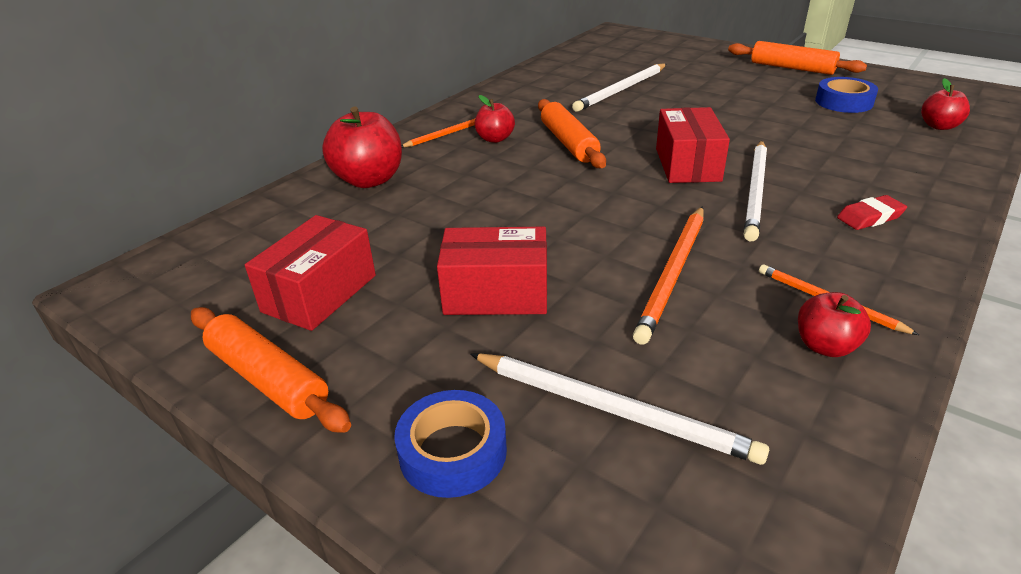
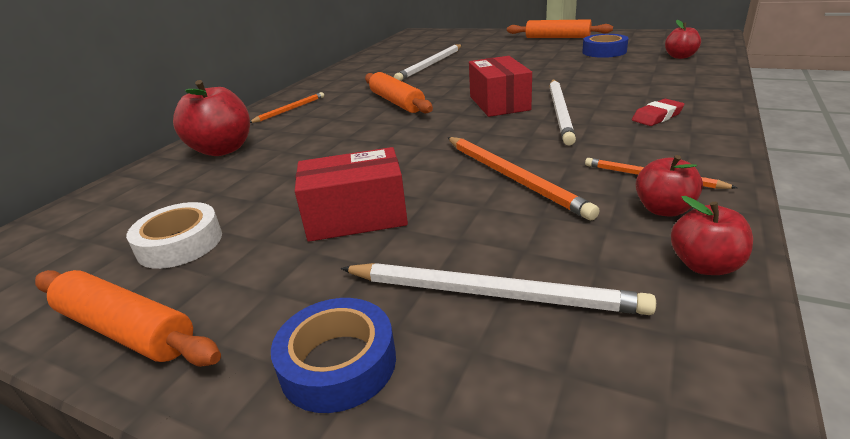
camera: 10 degrees left, 5 degrees down
red box [245,215,376,331] -> white tape [126,202,222,269]
red apple [475,95,515,143] -> red apple moved to [671,196,753,275]
orange pencil [633,206,704,345] -> orange pencil turned 45 degrees counterclockwise [447,137,600,220]

